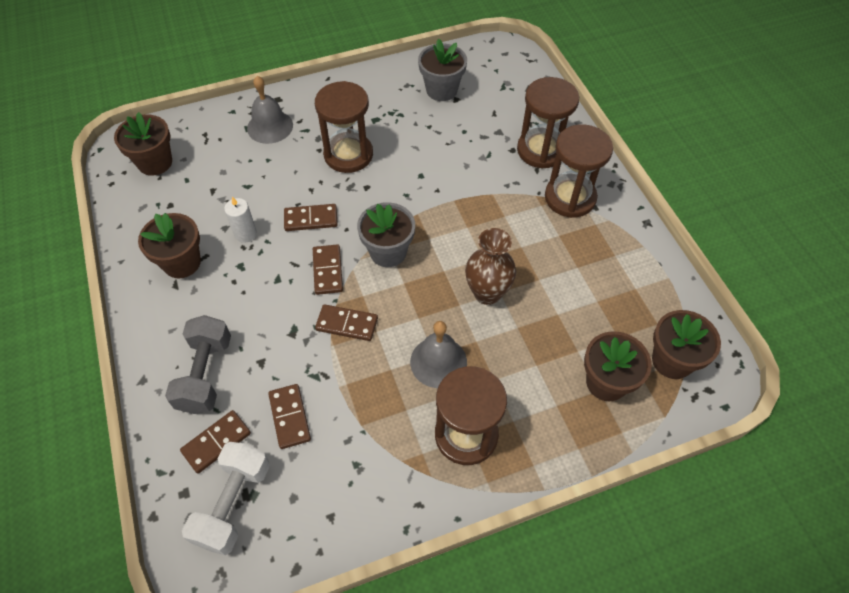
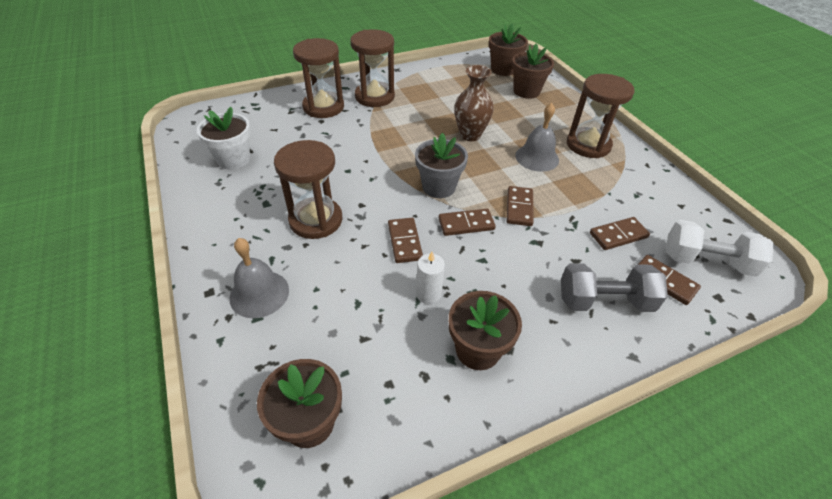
camera: 95 degrees left, 10 degrees down
grey flower pot [418,39,467,101] -> white flower pot [197,107,251,170]

